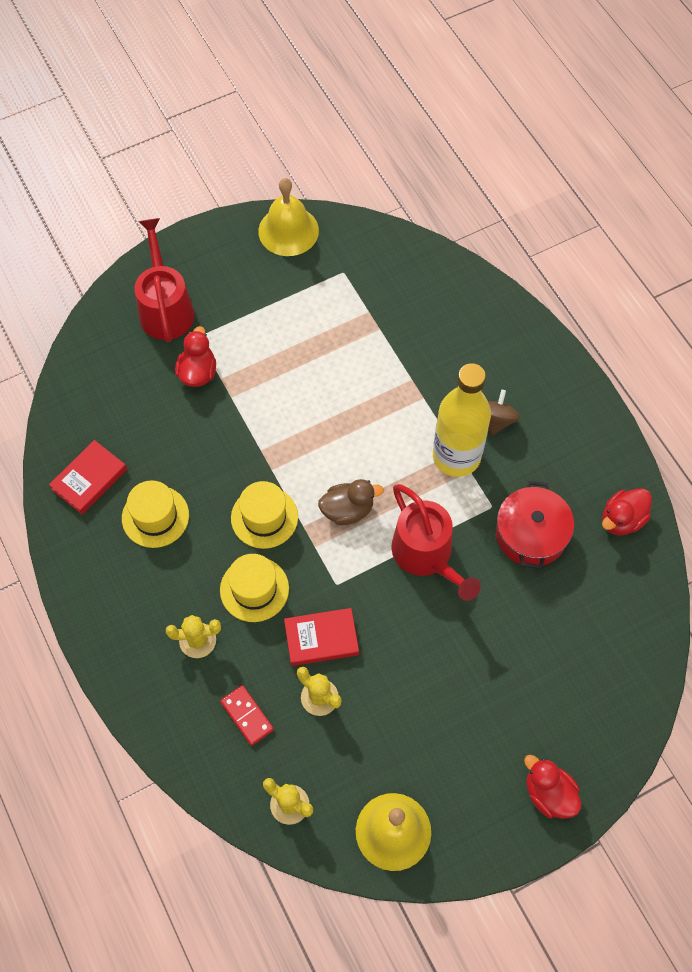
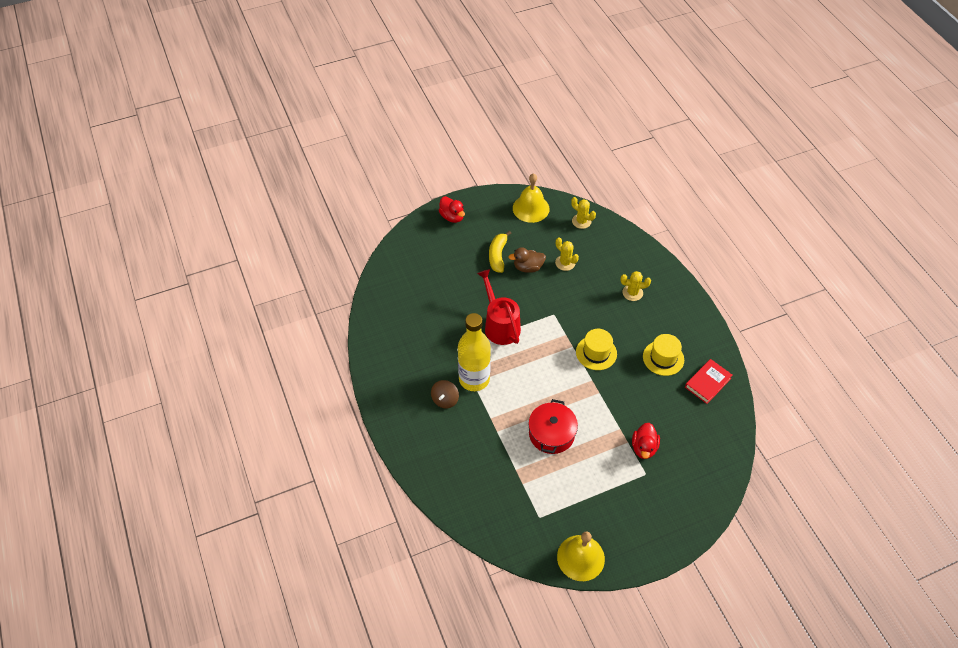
camera: 175 degrees left, 10 degrees down
red watering can [135,218,194,342] -> none
yellow hat [220,554,289,622] -> none
red domino [220,685,274,746] -> none
red book [284,608,359,666] -> none
brown duck [318,479,384,525] -> brown duck moved to [508,247,546,273]
red pot [496,481,574,569] -> red pot moved to [528,399,578,454]
red duck [602,488,652,535] -> none
none -> yellow banana [489,231,511,273]

